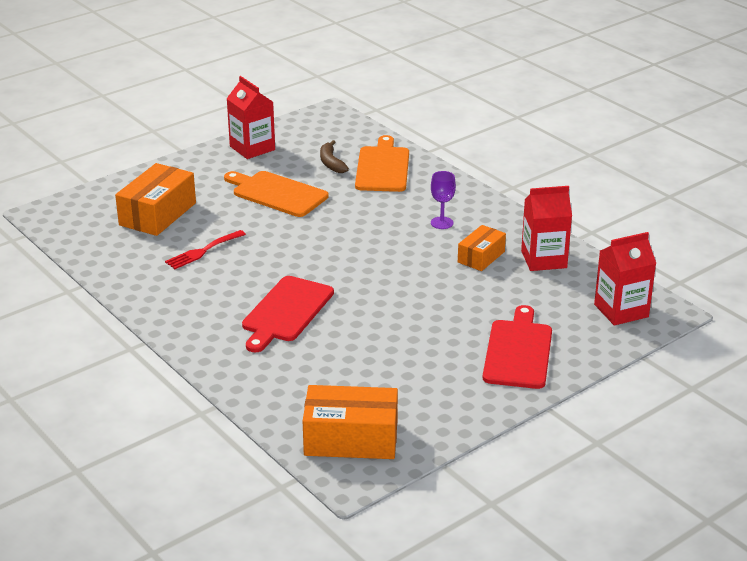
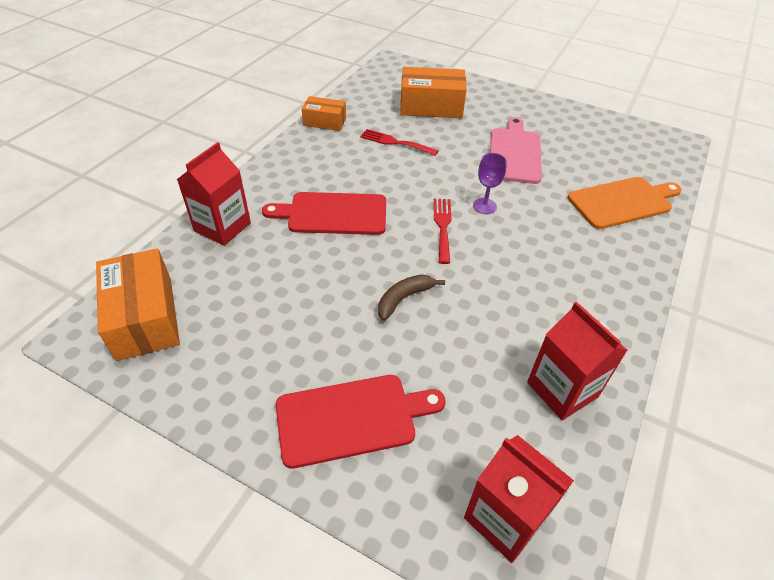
camera: 65 degrees right, 15 degrees up
orange cutting board [224,171,329,217] -> pink cutting board [490,117,542,184]
red carton [226,76,275,159] -> red carton moved to [177,142,251,246]
brown banana [320,140,349,173] -> brown banana moved to [378,274,445,321]
purple goblet [431,171,456,229] -> purple goblet moved to [473,153,507,214]
orange box [458,225,506,271] -> orange box moved to [302,96,346,131]
none -> red fork [434,199,452,264]

